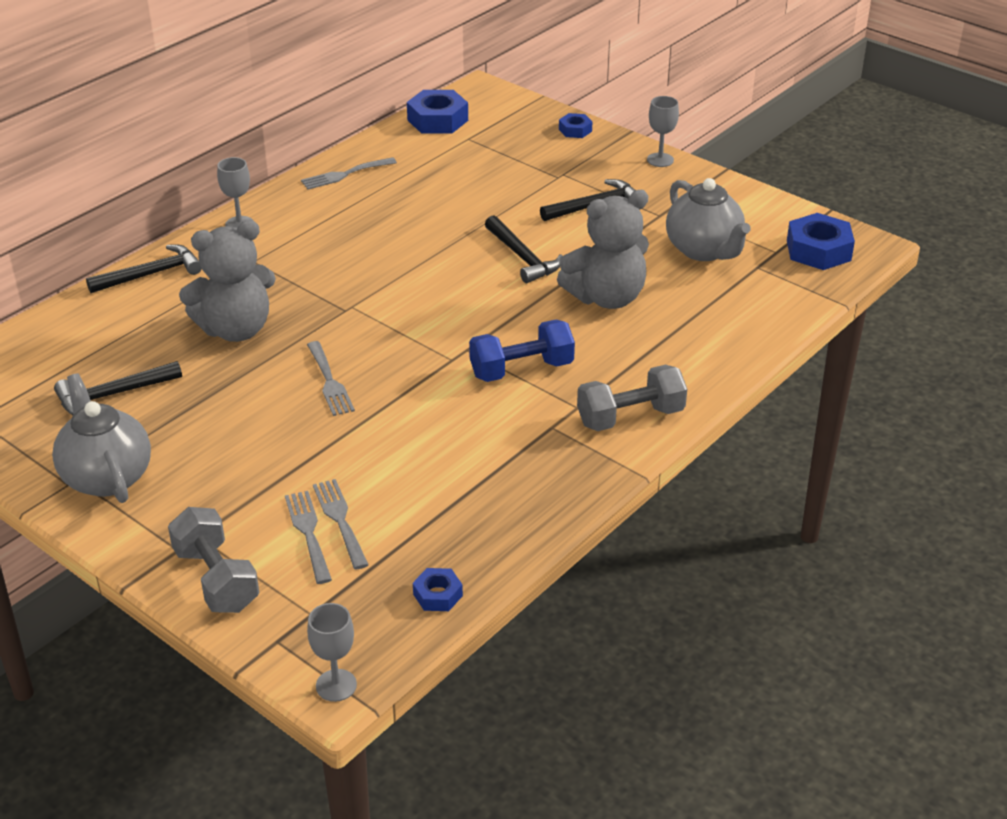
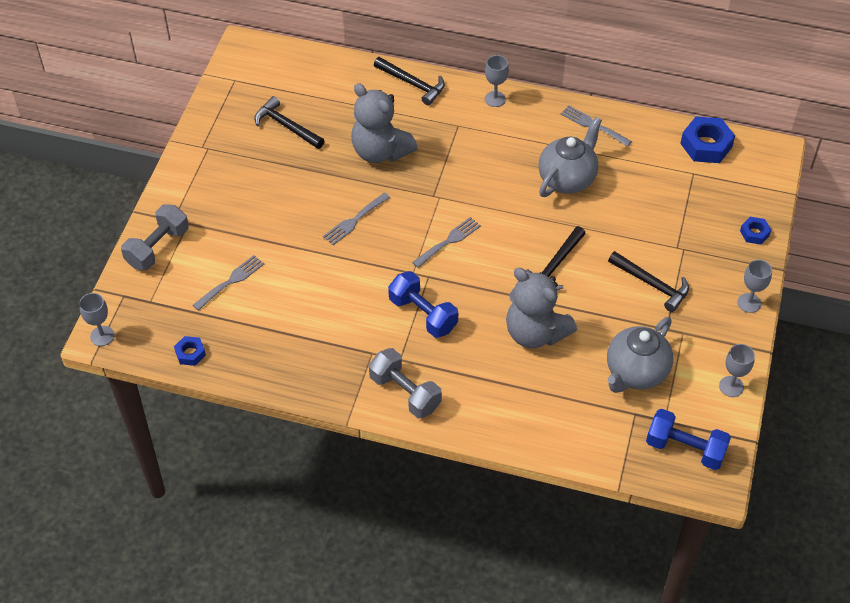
camera: 65 degrees right, 15 degrees up
grey teapot [52,373,151,503] -> grey teapot moved to [539,117,602,197]
grey fork [285,491,332,584] -> grey fork moved to [412,217,481,268]
blue nut [787,213,855,270] -> blue dumbbell [646,409,731,470]
none -> grey goblet [719,344,755,397]

